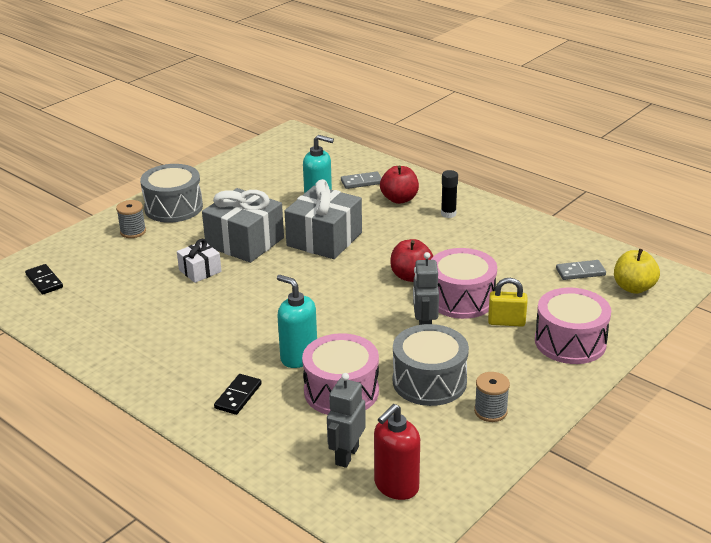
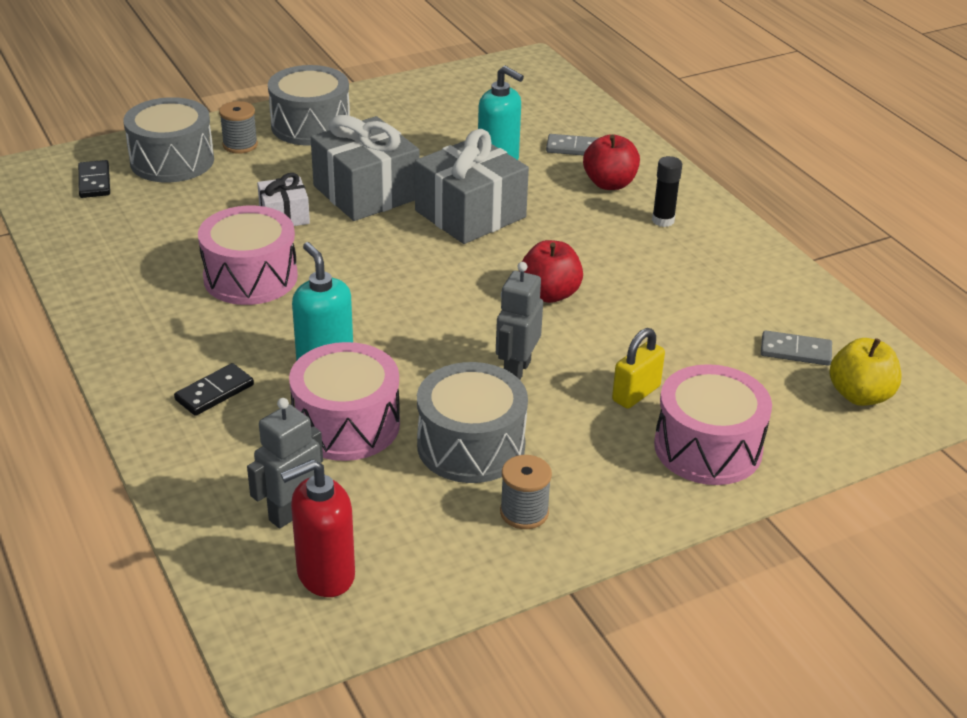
camera: 20 degrees right, 5 degrees up
pink drum [431,248,497,319] -> pink drum moved to [198,206,298,305]
yellow padlock [488,278,528,327] -> yellow padlock turned 75 degrees counterclockwise [612,328,665,409]
none -> grey drum [123,97,214,182]

